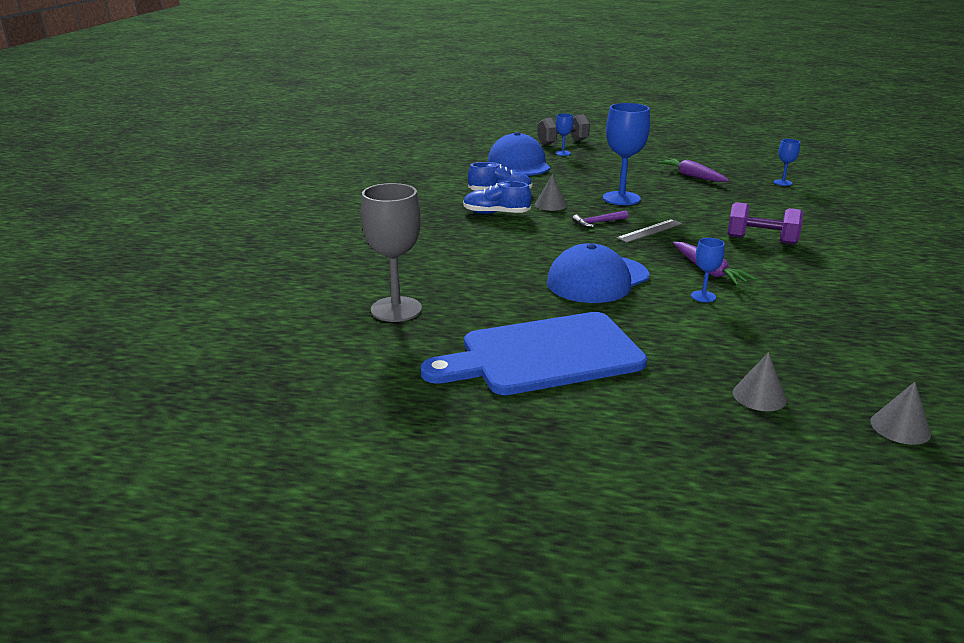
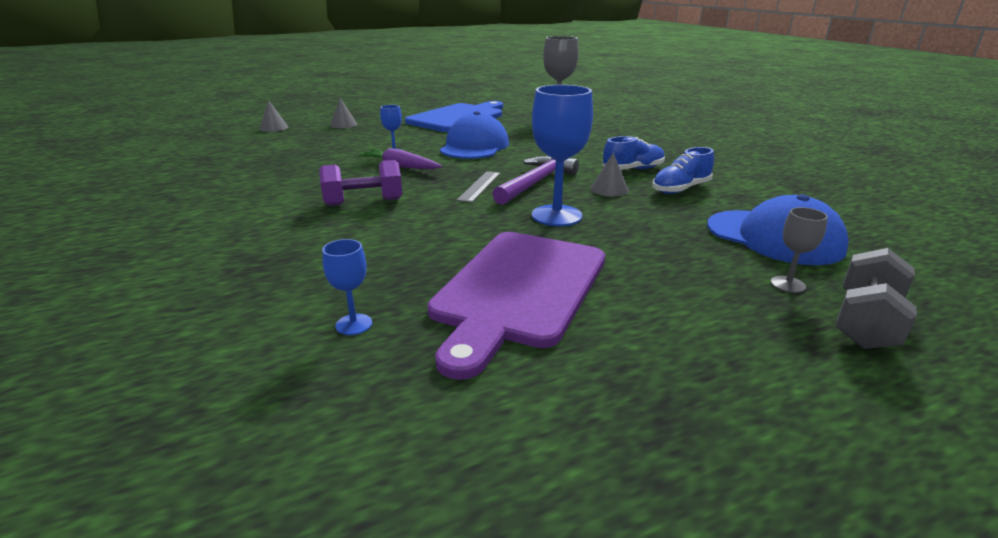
camera: 145 degrees right, 0 degrees up
blue goblet [555,113,573,156] -> grey goblet [771,207,828,293]
purple hammer [572,210,628,227] -> purple hammer [492,156,579,205], size x1.95
purple carrot [658,158,729,182] -> purple cutting board [427,232,605,380]

